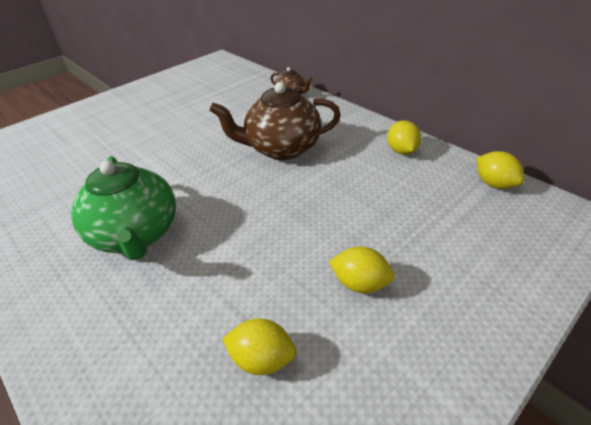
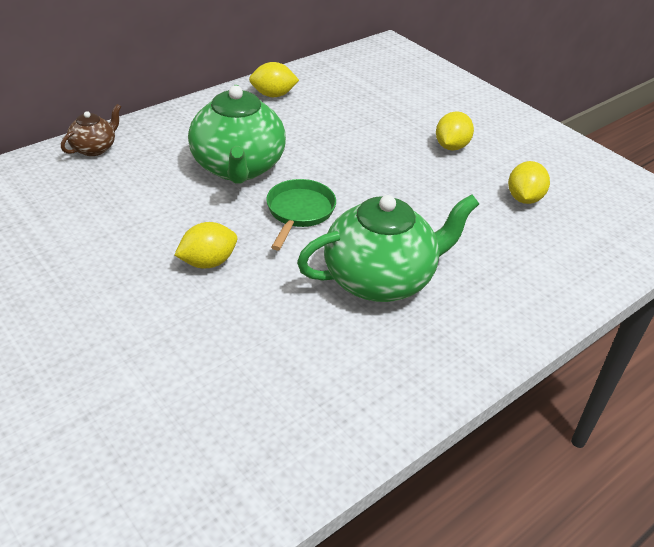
camera: 90 degrees left, 0 degrees up
brown teapot [209,82,341,160] -> green teapot [188,85,286,184]
yellow lemon [477,151,524,189] -> yellow lemon moved to [175,222,237,268]
none -> green pan [266,179,336,250]

